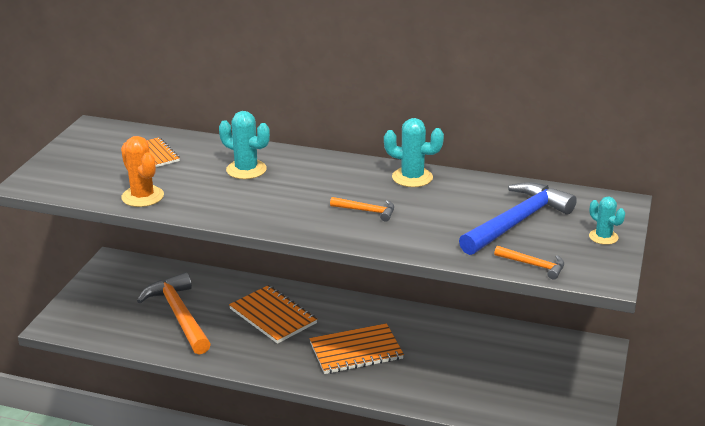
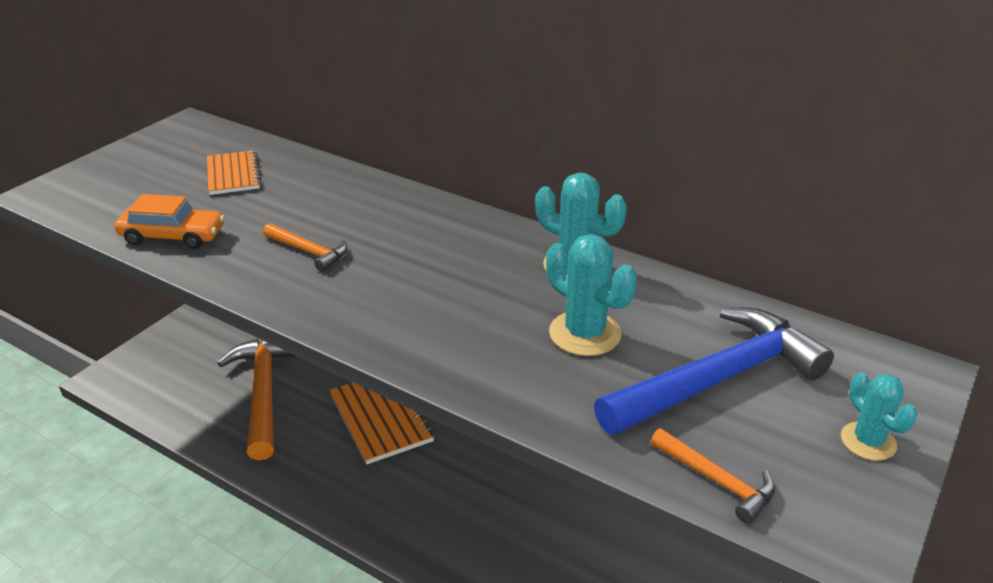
camera: 15 degrees right, 5 degrees up
orange cactus [121,136,164,207] -> orange car [114,194,225,249]
turquoise cactus [219,111,270,179] -> turquoise cactus moved to [546,234,637,356]
orange notebook [310,323,404,374] -> none
orange hammer [330,197,394,222] -> orange hammer moved to [263,223,347,272]

